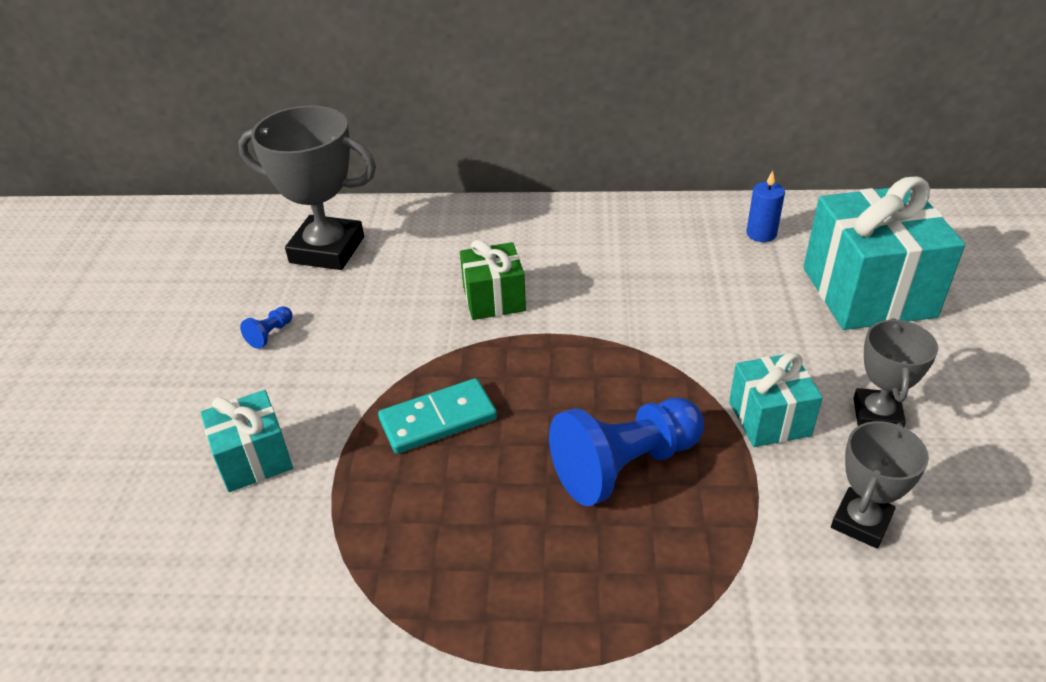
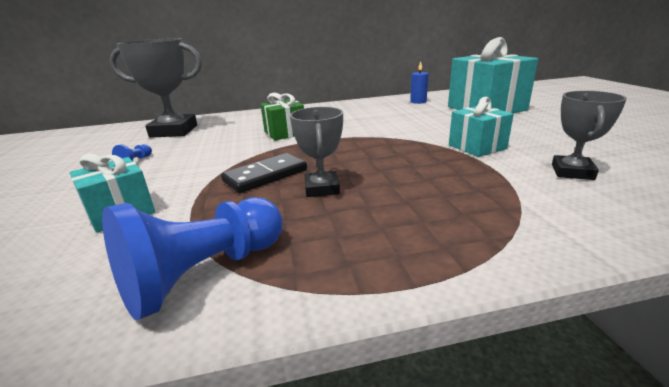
camera: 15 degrees left, 15 degrees down
turquoise domino [378,378,497,454] -> black domino [221,153,307,193]
blue pawn [549,398,704,506] -> blue pawn moved to [102,197,283,320]
grey trophy [854,318,938,427] -> grey trophy moved to [290,107,343,197]

